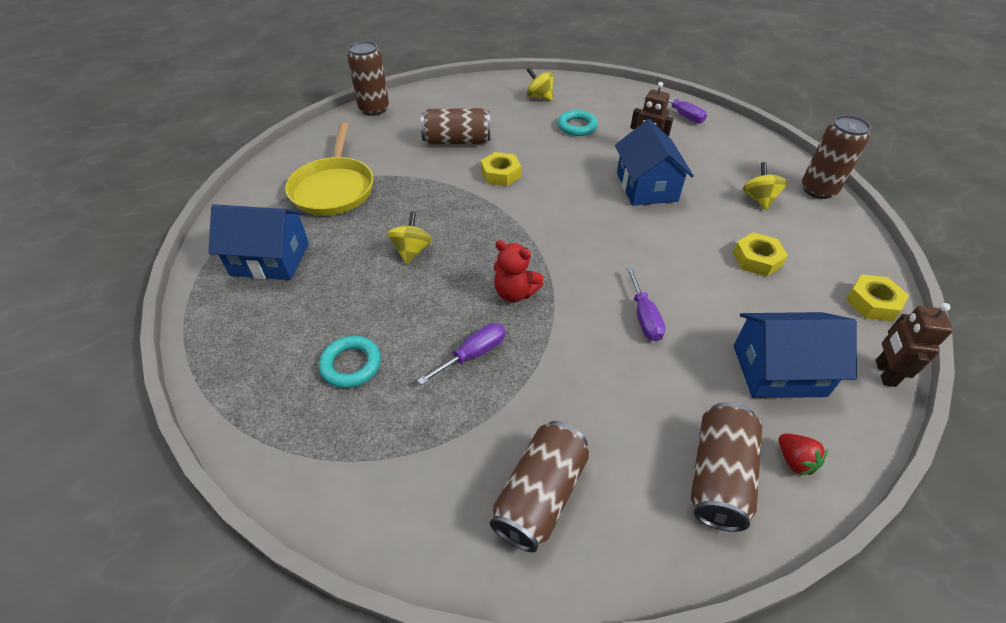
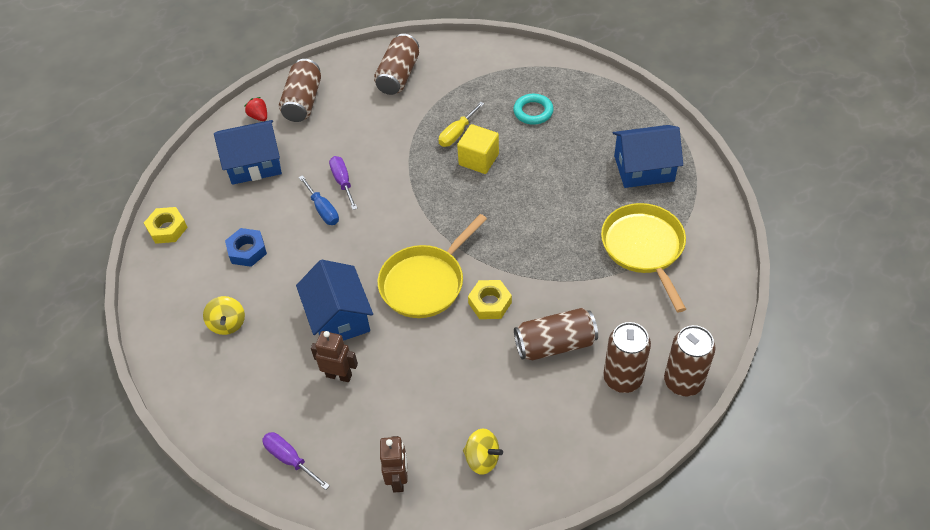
camera: 170 degrees right, 5 degrees up
yellow spinning top [387,211,432,264] -> none
purple screwdriver [417,323,505,385] -> yellow screwdriver [439,102,484,147]
red teddy bear [494,240,543,302] -> none
turquoise ring [558,110,598,136] -> none
yellow nut [733,232,788,277] -> blue nut [225,228,267,267]
brown can [802,115,871,199] -> brown can moved to [603,322,651,393]
brown robot [876,303,953,387] -> brown robot moved to [380,436,408,492]
none -> blue screwdriver [299,175,339,225]
none -> yellow pan [378,214,487,318]
none -> yellow cube [457,124,499,174]

